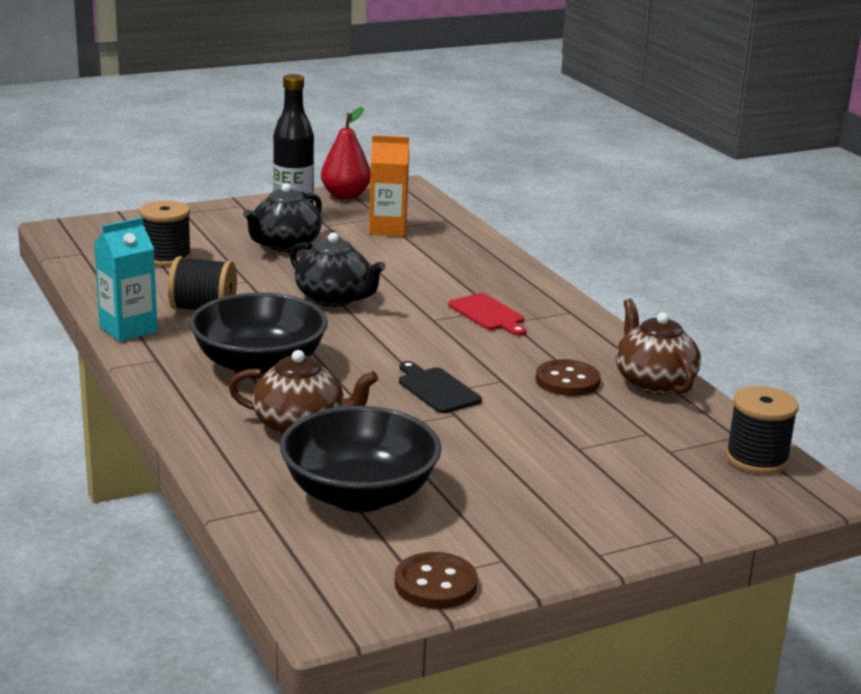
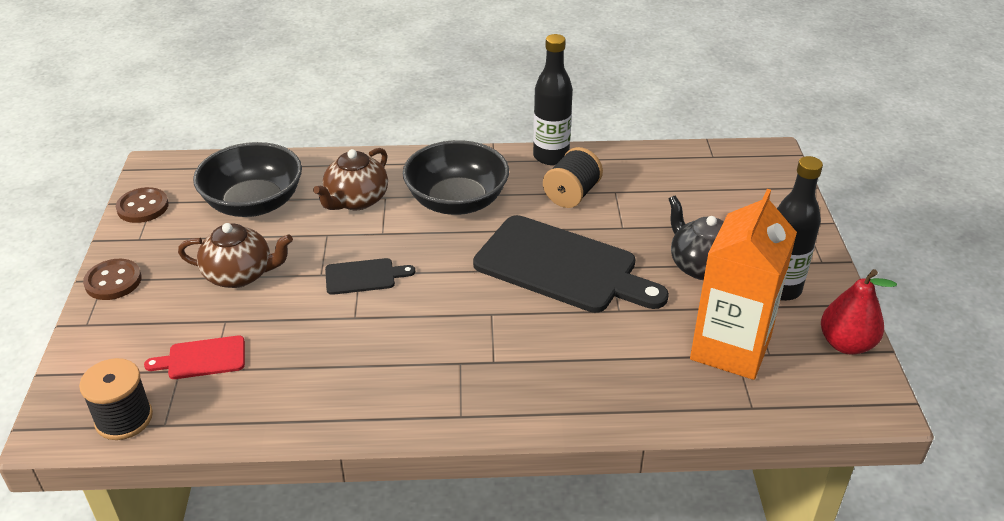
camera: 115 degrees right, 15 degrees up
turquoise carton [94,217,157,342] -> black bottle [533,34,573,165]
black spool [139,200,192,266] -> none
black teapot [290,232,386,307] -> black cutting board [473,215,669,313]
orange carton [369,135,409,236] -> orange carton [690,189,797,380], size x1.62
red cutting board [448,293,526,336] -> red cutting board moved to [144,336,245,379]
brown button [535,359,601,396] -> brown button moved to [83,259,142,300]
brown teapot [616,298,701,395] -> brown teapot moved to [178,223,293,288]

